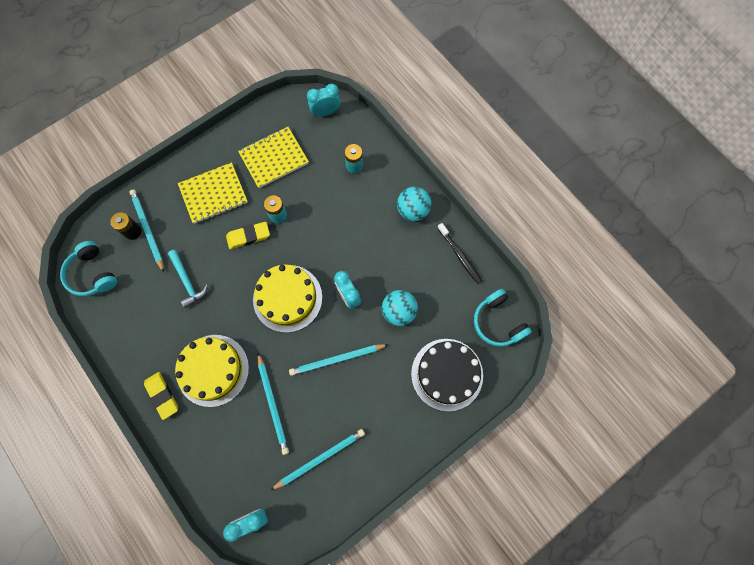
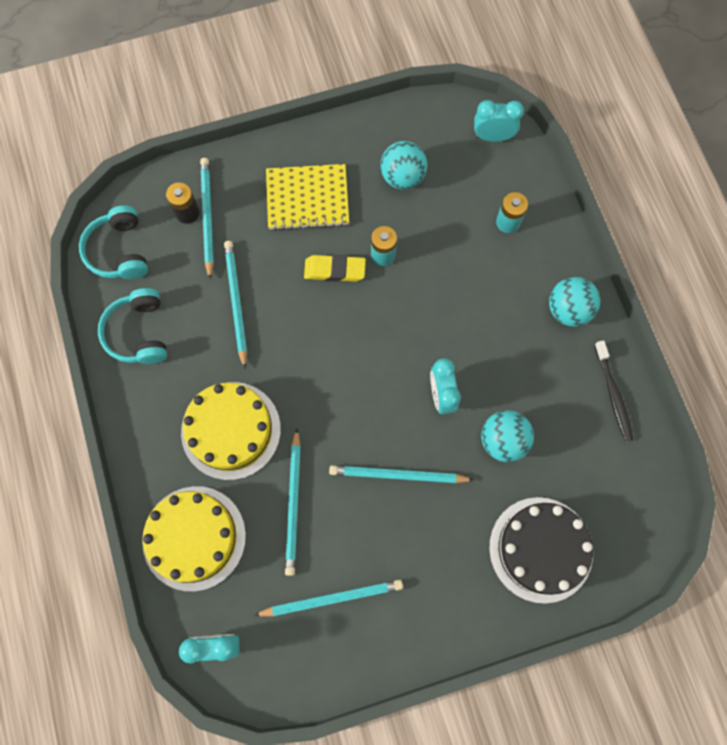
camera: 20 degrees right, 0 degrees up
yellow eraser [144,372,178,420] -> none
turquoise hammer [168,250,208,308] -> turquoise pencil [224,241,247,369]
yellow notebook [238,127,309,188] -> turquoise ball [380,141,428,190]
yellow cake [253,265,322,333] -> yellow cake moved to [142,486,246,591]
turquoise headphones [474,289,532,347] -> turquoise headphones moved to [98,288,167,364]

